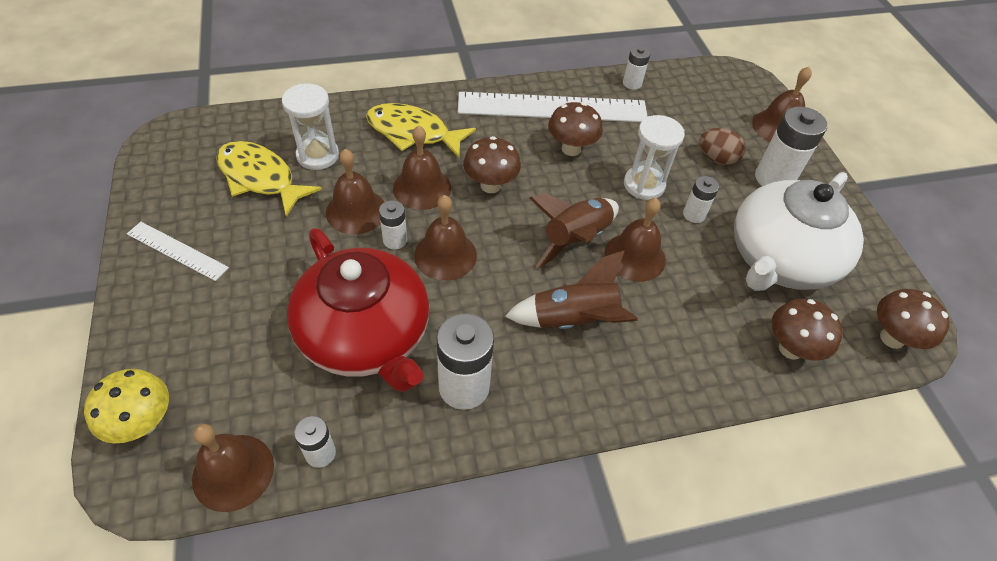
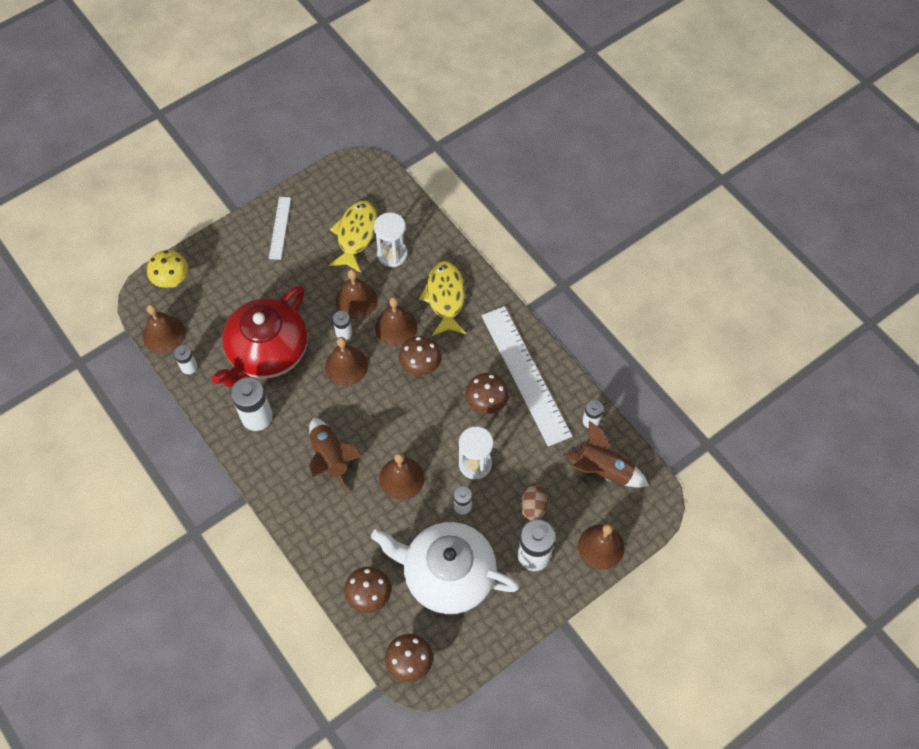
camera: 70 degrees right, 10 degrees up
brown rocket [529,194,619,269] -> brown rocket moved to [563,421,649,488]

